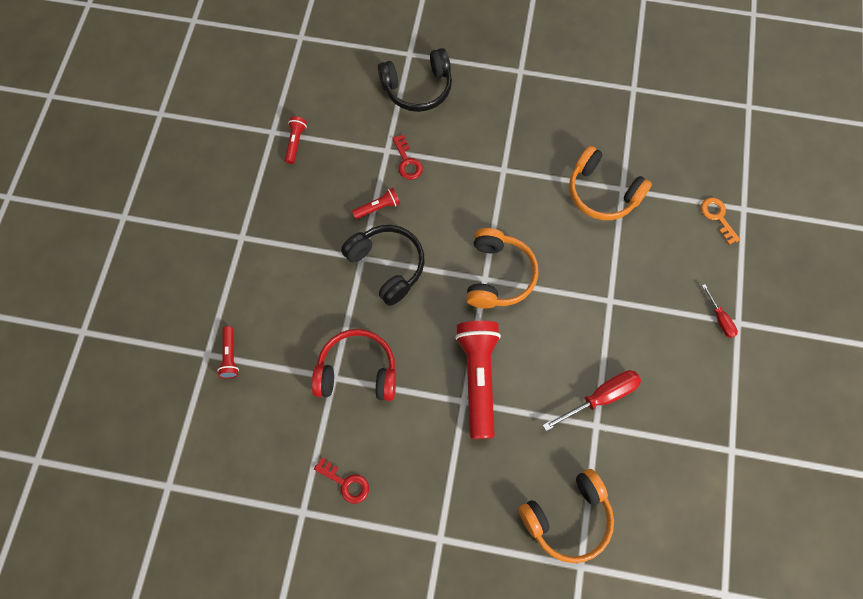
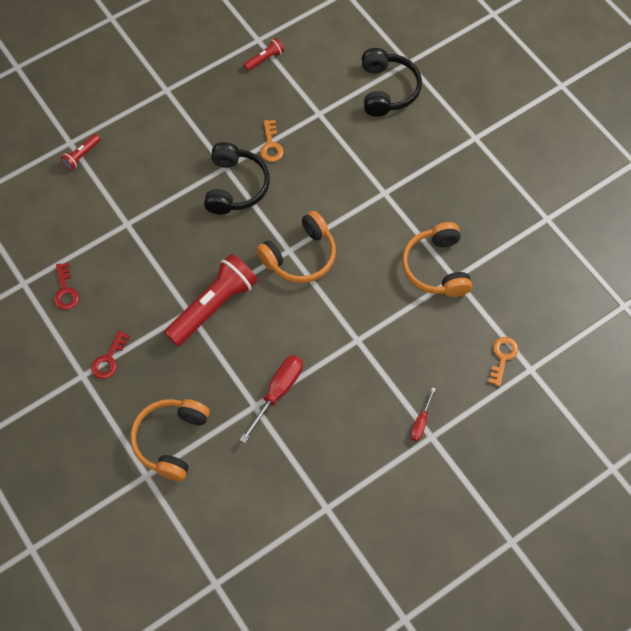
camera: 45 degrees right, 5 degrees down
red headphones [312,329,396,401] -> none
red flashlight [352,188,400,219] -> orange key [260,120,284,162]
black headphones [378,48,452,112] -> black headphones turned 120 degrees counterclockwise [362,48,422,117]
red key [392,134,423,180] -> red key moved to [91,331,130,379]
orange headphones [519,469,614,563] -> orange headphones turned 90 degrees clockwise [131,399,210,481]
red screwdriver [543,370,641,431] -> red screwdriver turned 75 degrees counterclockwise [240,355,303,443]

